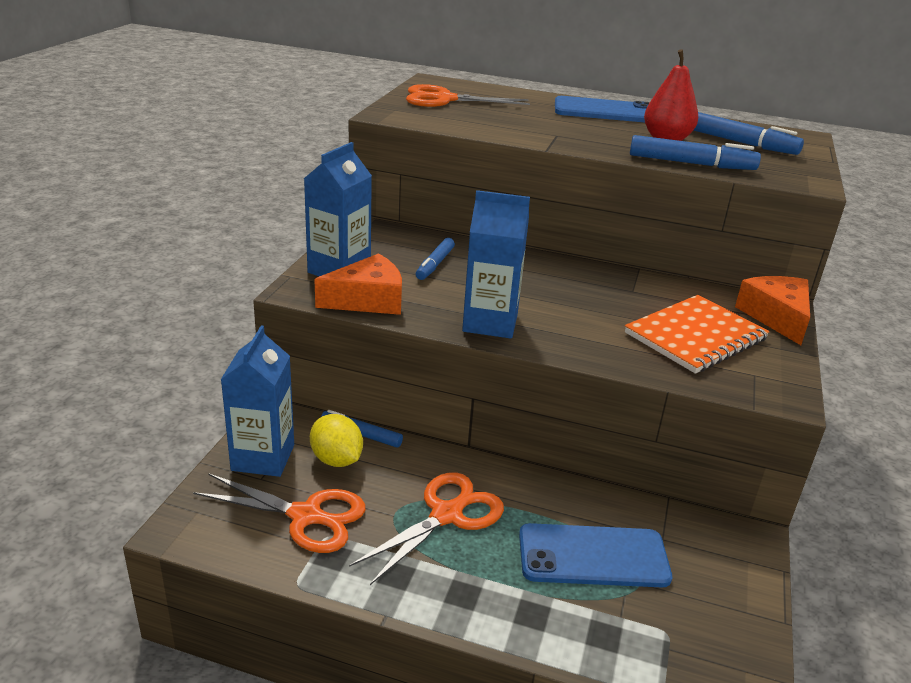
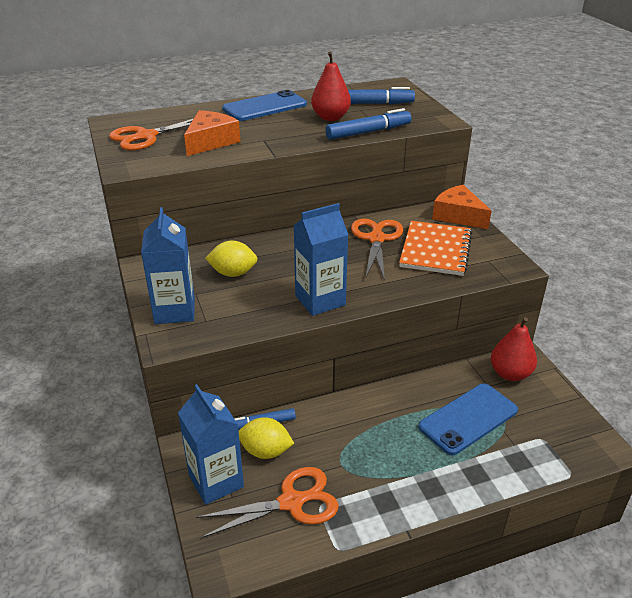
camera: 35 degrees left, 5 degrees up
orange cheese [314,253,402,315] -> orange cheese moved to [184,110,241,156]
orange scissors [349,472,504,585] -> orange scissors moved to [351,219,403,281]
blue marker [416,238,455,280] -> yellow lemon [205,240,258,277]
none -> red pear [491,317,537,381]

